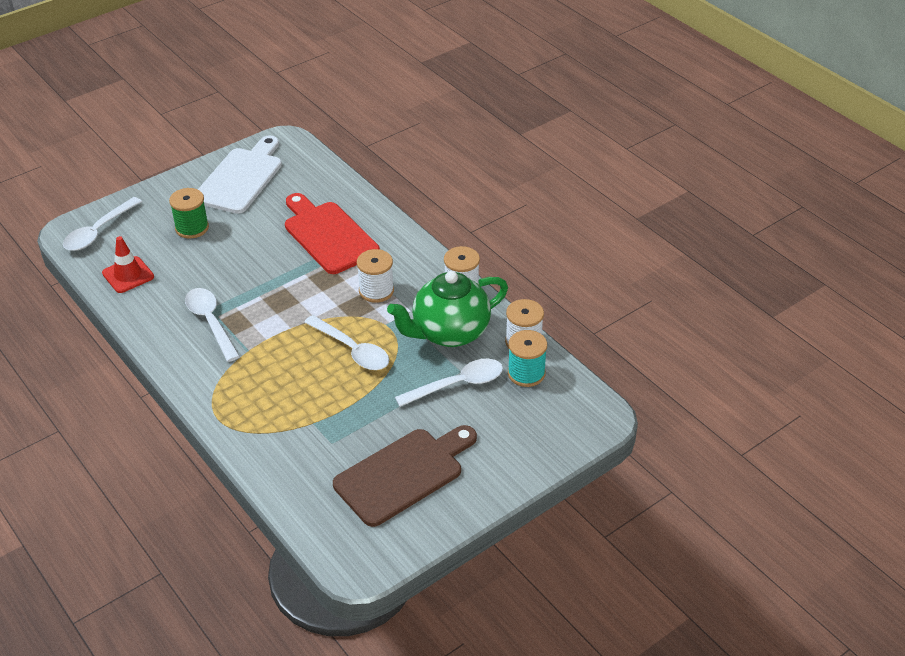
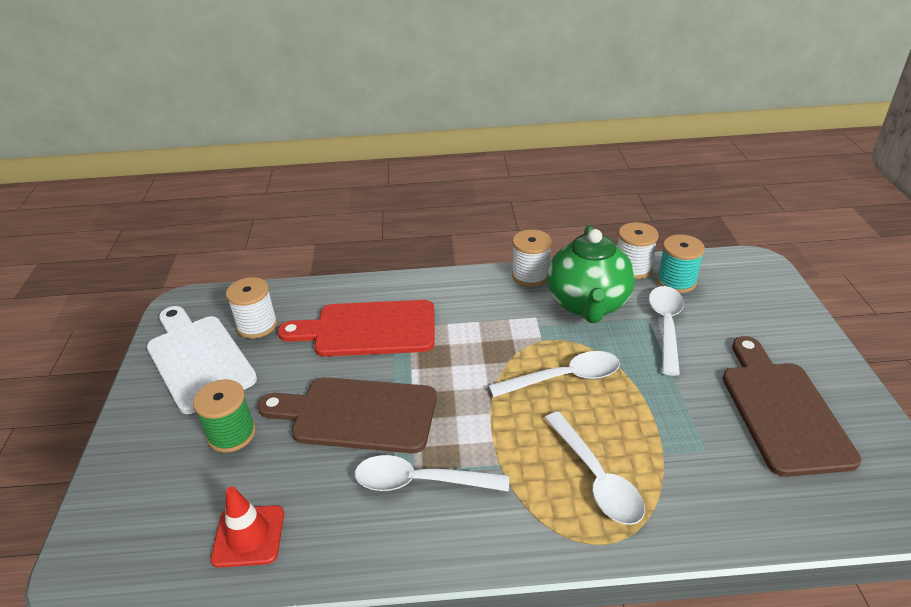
camera: 55 degrees left, 5 degrees down
white spoon [63,197,142,251] -> white spoon moved to [545,412,645,525]
white spool [357,249,394,303] -> white spool moved to [226,277,277,338]
none -> brown cutting board [257,377,437,454]

